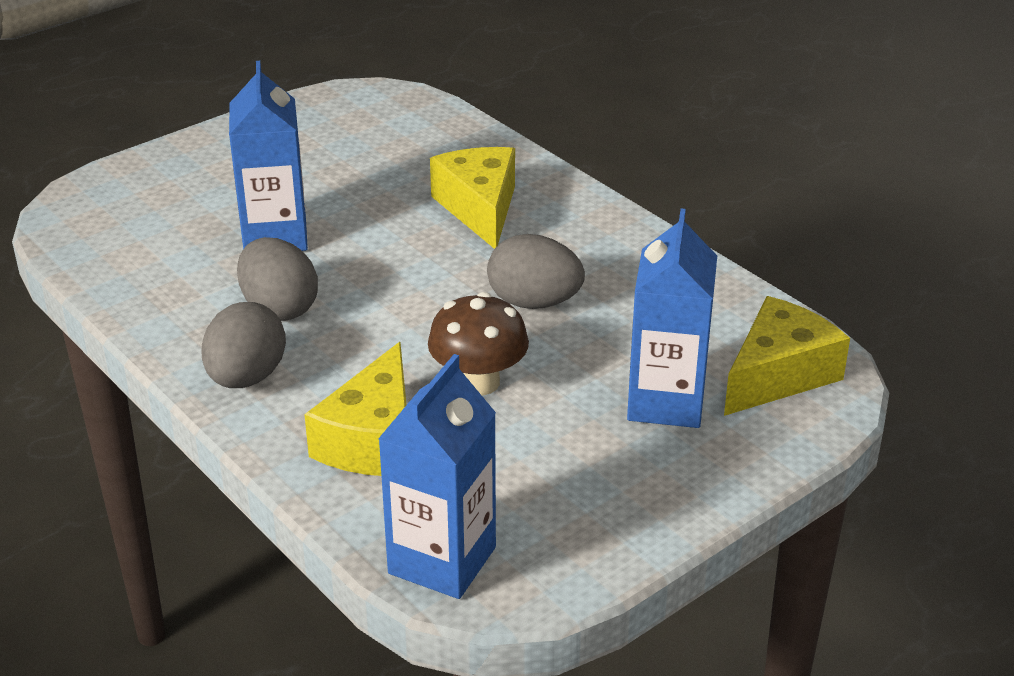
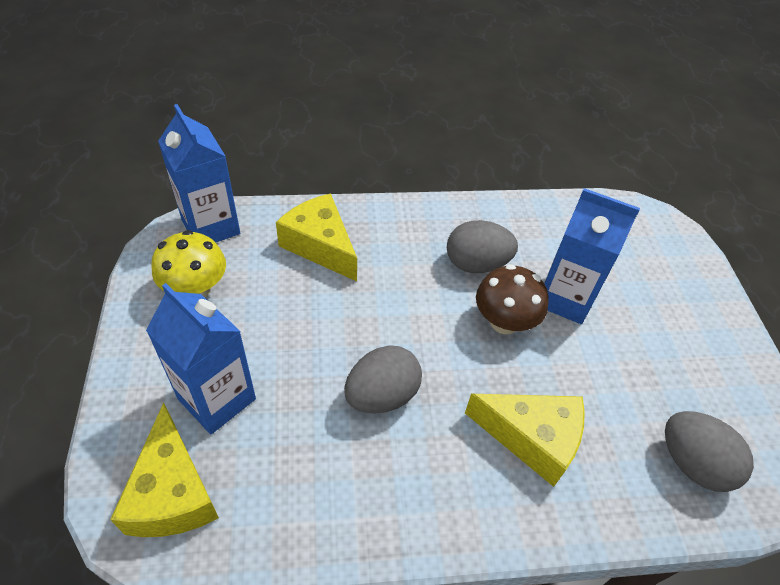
camera: 120 degrees right, 15 degrees up
grey egg [201,302,286,388] -> grey egg moved to [665,411,754,492]
brown mushroom [428,292,529,396] -> brown mushroom moved to [476,264,549,334]
none -> yellow mushroom [152,230,226,298]

